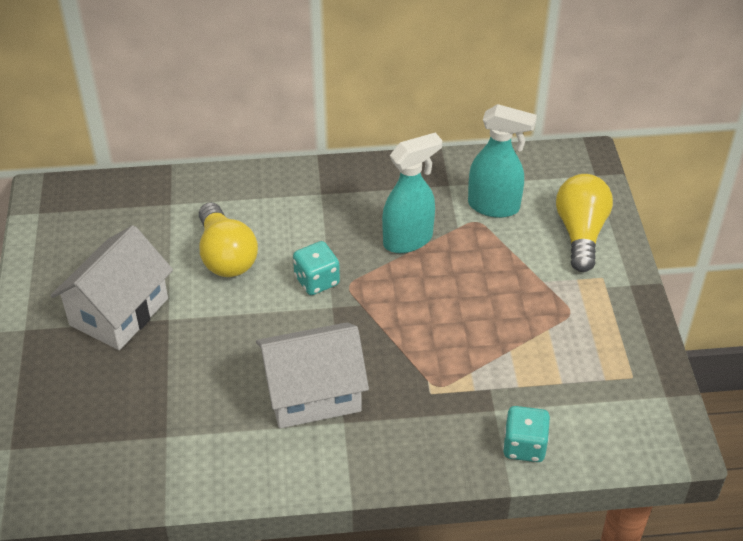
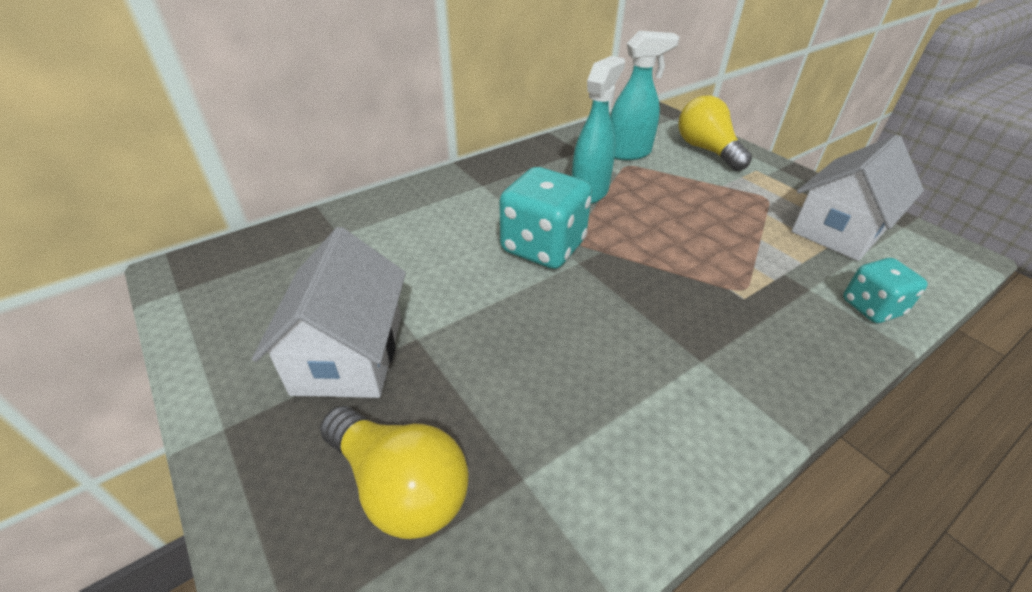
camera: 30 degrees left, 5 degrees down
yellow light bulb [199,202,258,277] -> yellow light bulb moved to [320,406,469,539]
white house [256,322,369,428] -> white house moved to [791,135,924,261]
turquoise dice [293,241,340,295] -> turquoise dice [499,167,592,269], size x1.72

